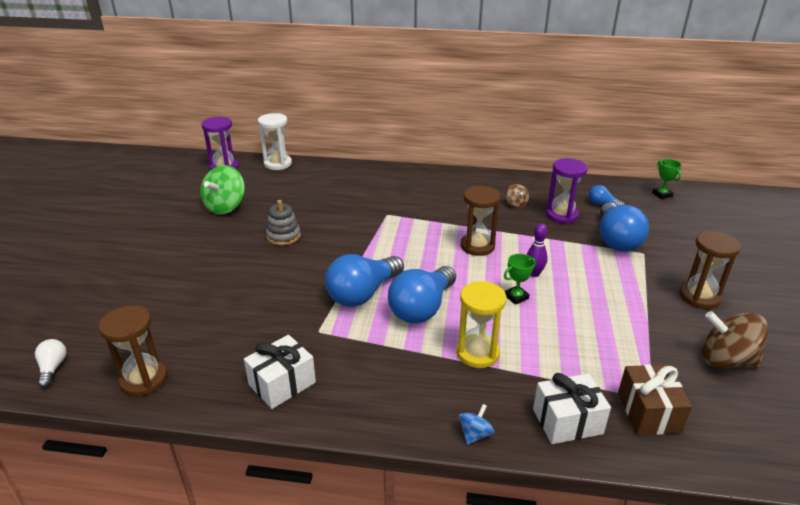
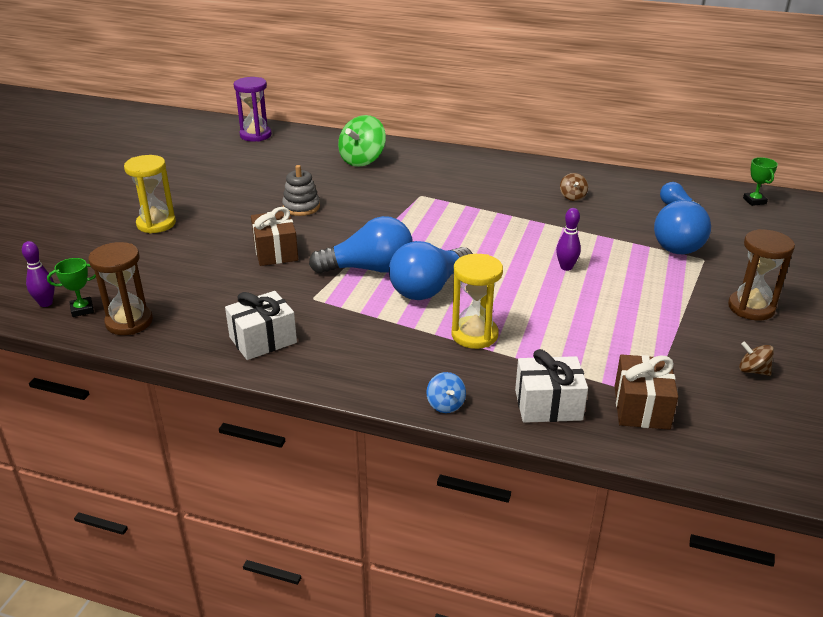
camera: 10 degrees right, 0 degrees up
white light bulb [35,339,67,388] -> purple bowling pin [22,241,55,307]
green spinning top [200,165,245,215] -> green spinning top moved to [338,115,386,167]
white hourglass [258,113,292,170] -> none
blue light bulb [325,254,404,307] -> blue light bulb turned 150 degrees counterclockwise [309,216,413,273]
blue spinning top [459,404,494,445] -> blue spinning top turned 120 degrees clockwise [426,372,466,413]
brown hourglass [460,185,500,256] -> none
green trophy [504,254,536,305] -> green trophy moved to [47,258,96,317]
purple hourglass [546,158,588,224] -> none
brown spinning top [701,311,769,368] -> brown spinning top [739,341,774,376], size x0.49
none -> yellow hourglass [124,155,176,234]
none -> brown gift [251,207,298,266]

